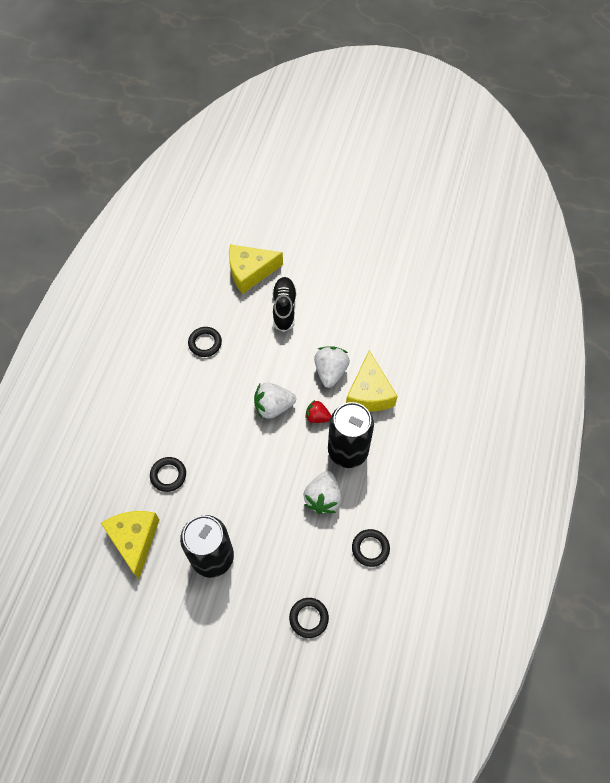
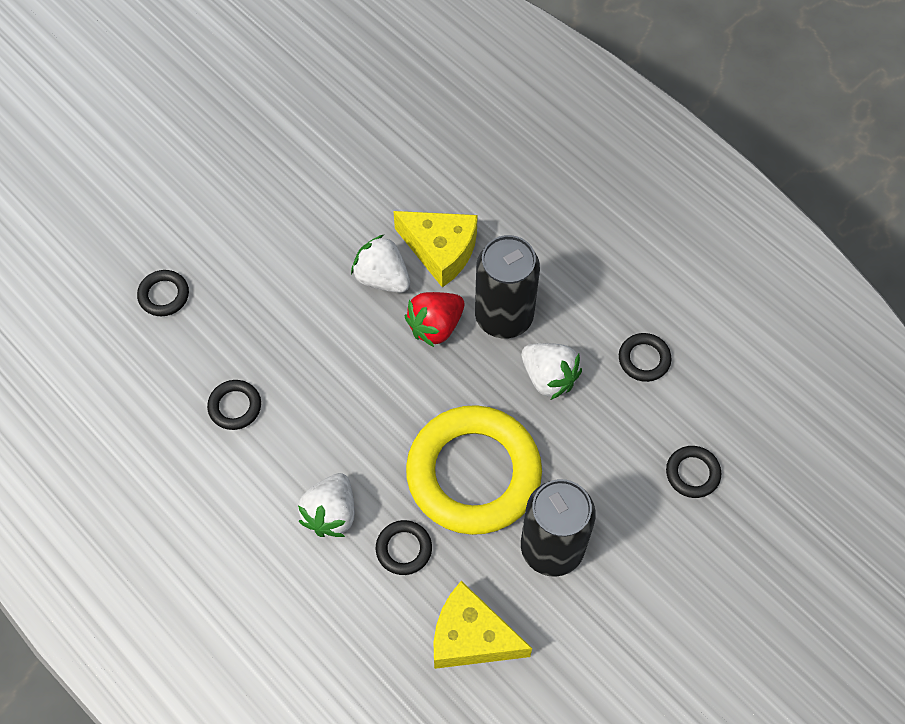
camera: 60 degrees left, 0 degrees up
yellow cheese [229,245,283,294] -> black ring [137,270,189,316]
white strawberry [254,383,296,419] -> white strawberry moved to [298,473,355,537]
black shoe [272,277,297,332] -> none
red strawberry [306,400,331,423] -> red strawberry [405,292,465,347], size x1.59
none -> yellow ring [406,405,542,535]

